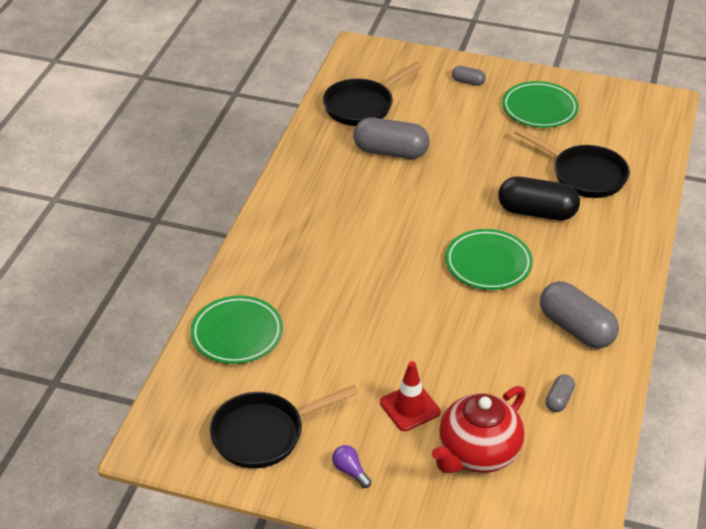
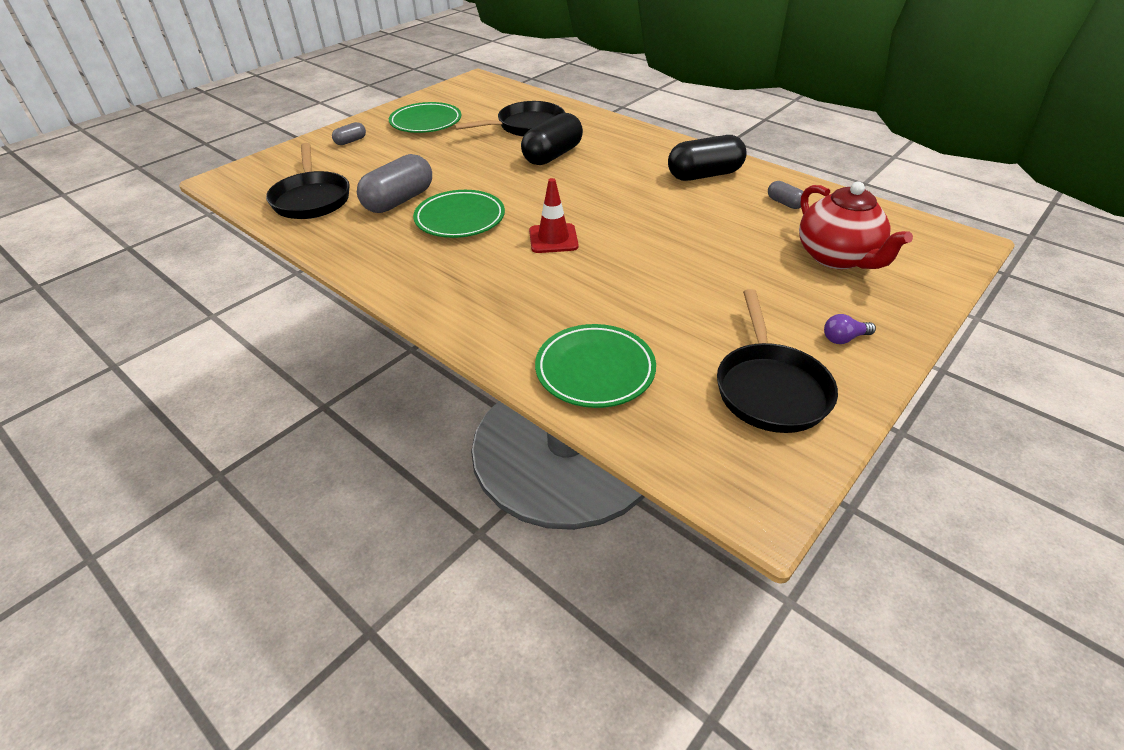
camera: 65 degrees left, 0 degrees up
red traffic cone [380,361,441,431] -> red traffic cone moved to [529,178,579,253]
green plate [445,229,533,290] -> green plate moved to [413,190,505,238]
grey capsule [540,281,619,349] -> black capsule [668,135,747,181]

